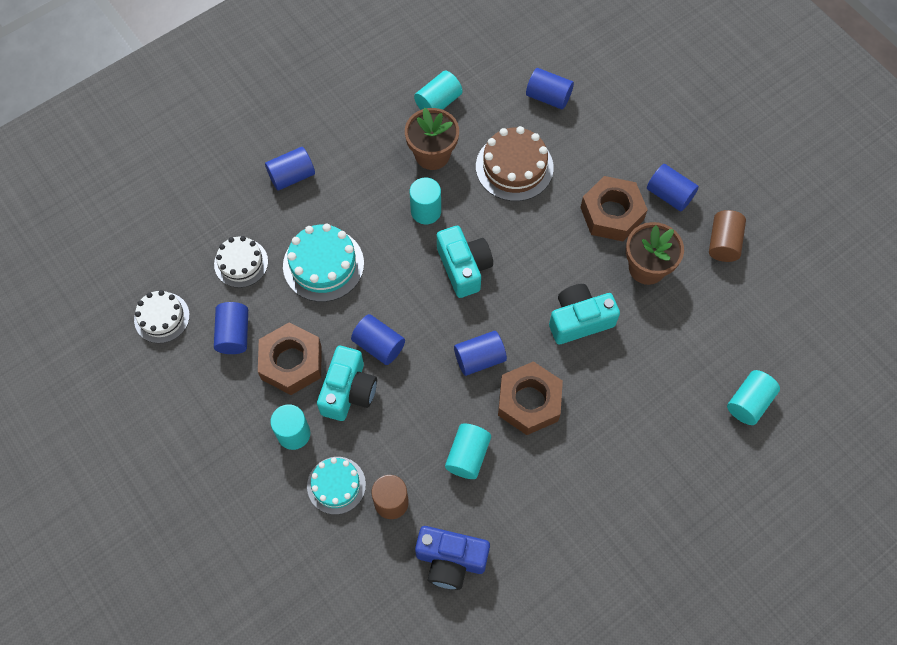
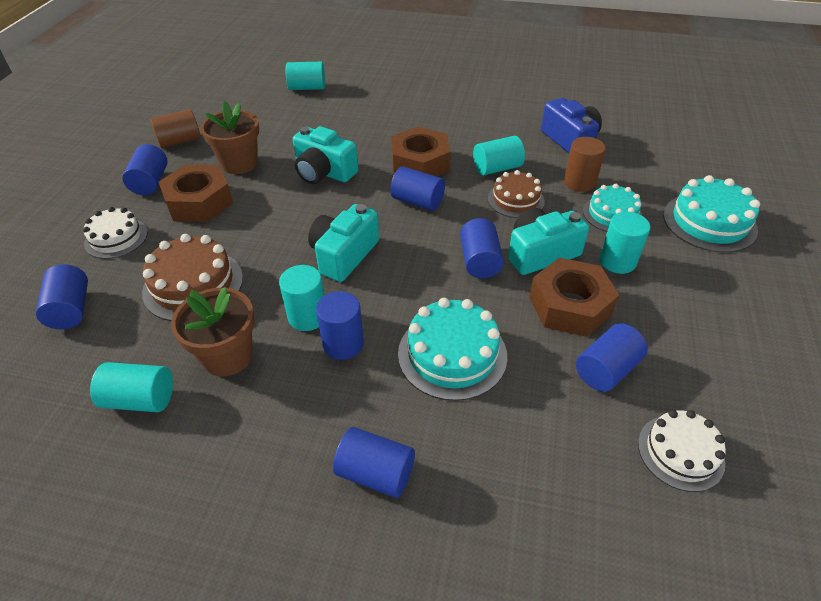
camera: 130 degrees left, 20 degrees down
white cake [214,236,268,288] -> white cake moved to [83,207,148,259]
none -> blue cylinder [316,291,364,360]
none -> brown cake [488,170,545,218]
none -> turquoise cake [663,175,760,253]

